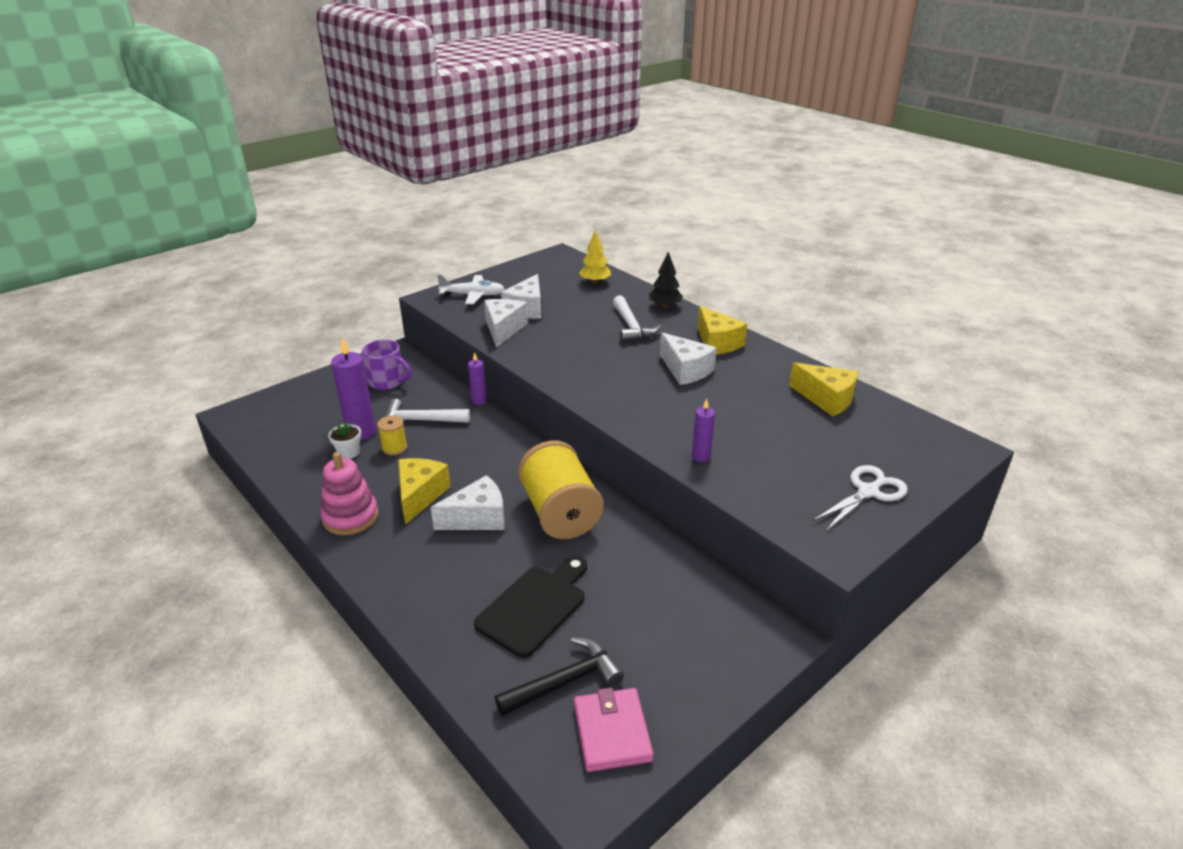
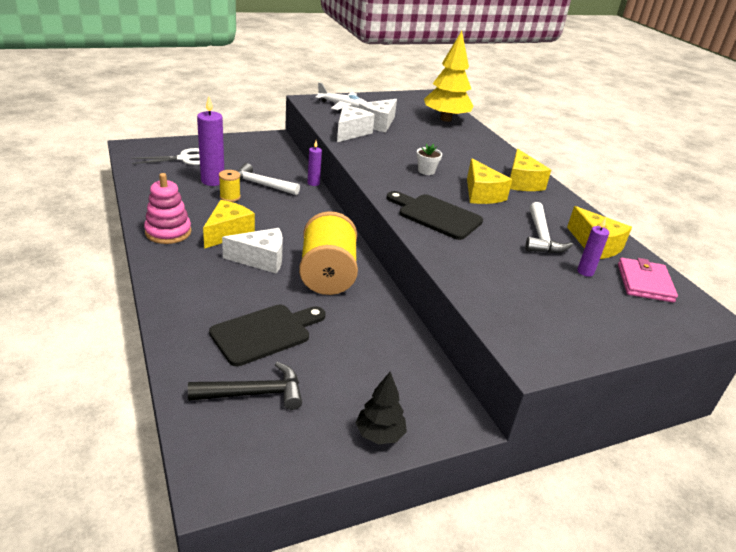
camera: 15 degrees right, 0 degrees up
white flower pot [328,421,361,459] -> white flower pot moved to [416,144,442,175]
purple mug [361,339,411,390] -> none
pink wallet [574,687,654,772] -> pink wallet moved to [618,258,678,302]
yellow tree [579,229,611,284] -> yellow tree [424,31,474,122], size x1.82
white hammer [613,295,661,343] -> white hammer moved to [525,202,573,253]
black tree [649,252,683,308] -> black tree moved to [356,372,407,444]
white cheese [660,332,717,385] -> yellow cheese [467,158,512,204]
purple candle [692,399,715,462] -> purple candle moved to [577,219,609,277]
white scissors [813,465,908,531] -> white scissors moved to [131,148,200,165]
none -> black cutting board [387,191,483,240]

